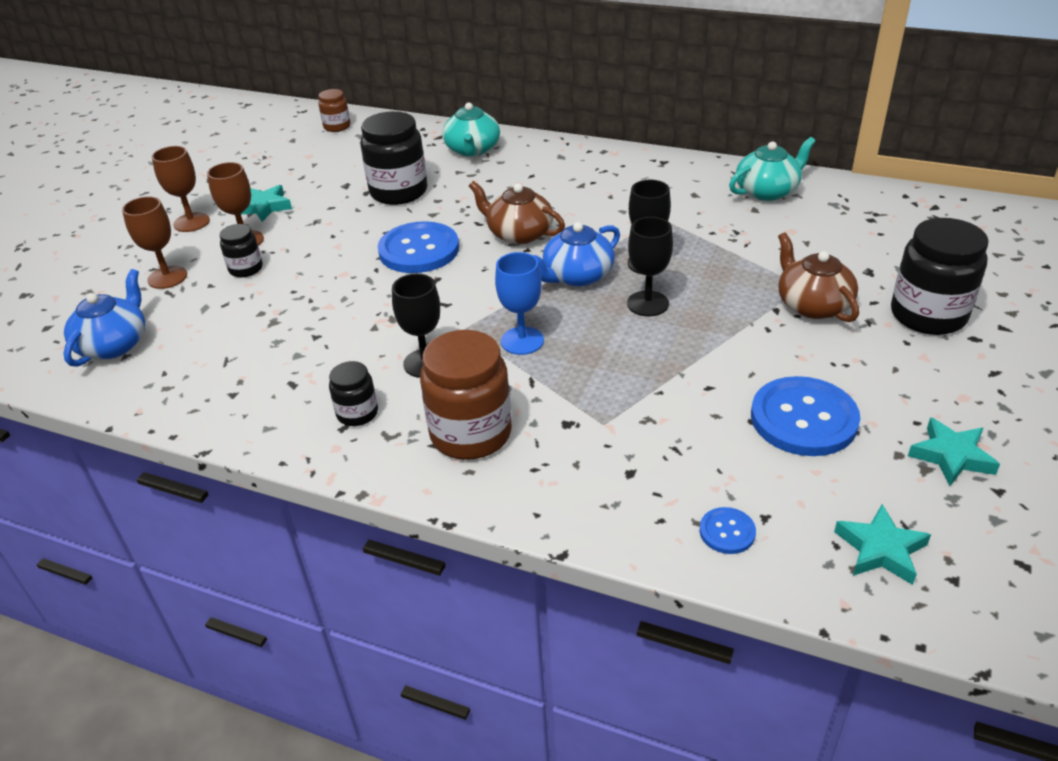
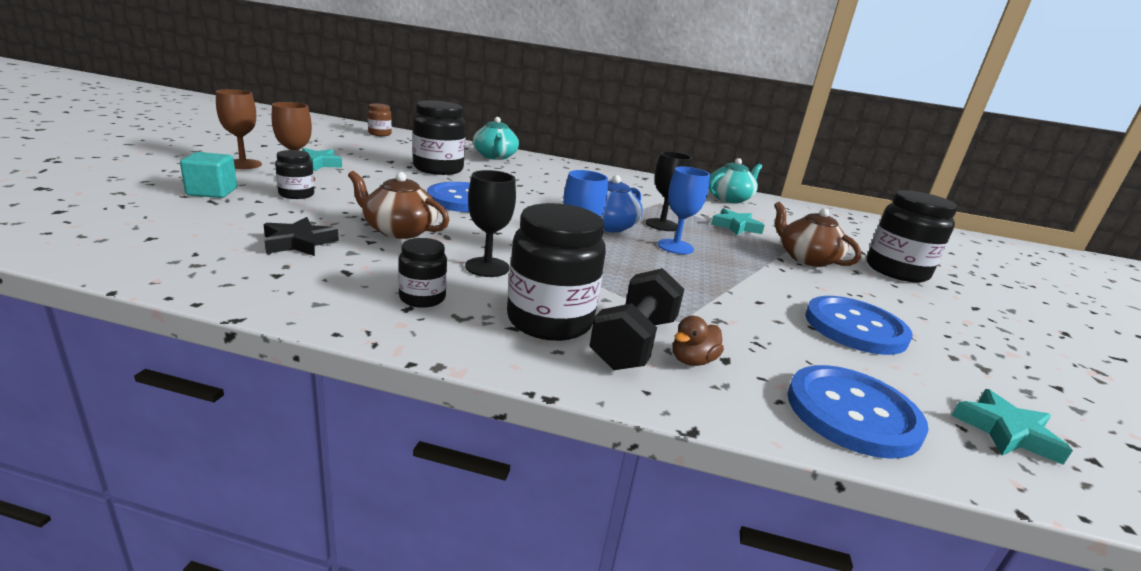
camera: 15 degrees left, 15 degrees down
blue teapot [63,269,145,367] -> none
brown goblet [122,196,187,289] -> turquoise cube [180,152,237,198]
brown jar [420,330,512,460] -> black jar [507,203,606,341]
brown teapot [469,181,565,244] -> brown teapot moved to [348,171,449,239]
black goblet [627,217,673,316] -> blue goblet [658,167,710,254]
blue button [700,507,756,554] -> blue button [787,365,929,459], size x2.13
turquoise star [908,417,1000,486] -> turquoise star moved to [711,208,765,235]
none -> black star [264,217,339,256]
none -> black dumbbell [589,268,684,370]
none -> brown duck [673,316,724,366]

